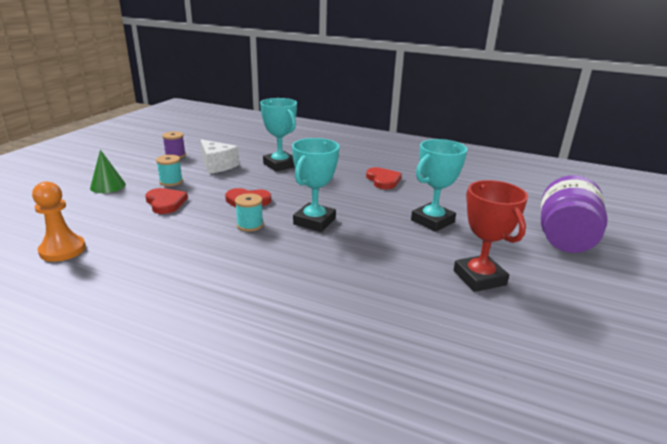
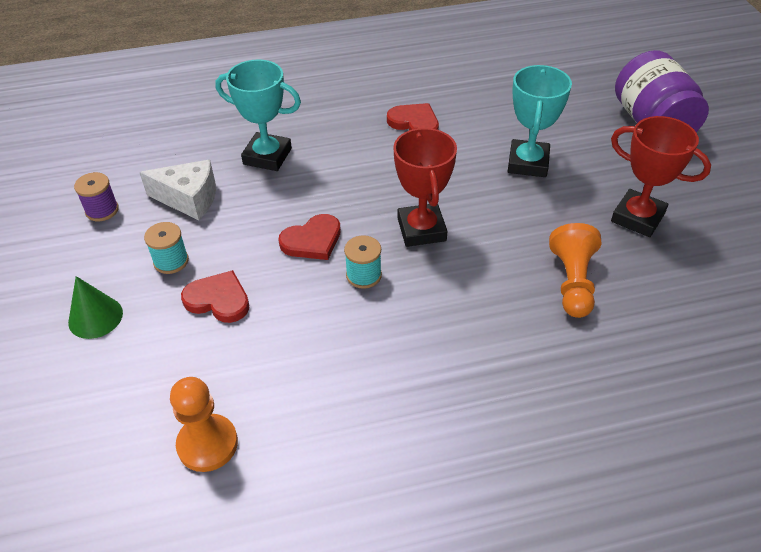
camera: 35 degrees left, 20 degrees up
turquoise trophy [292,138,339,232] -> red trophy [393,127,457,247]
none -> orange pawn [549,223,601,318]

